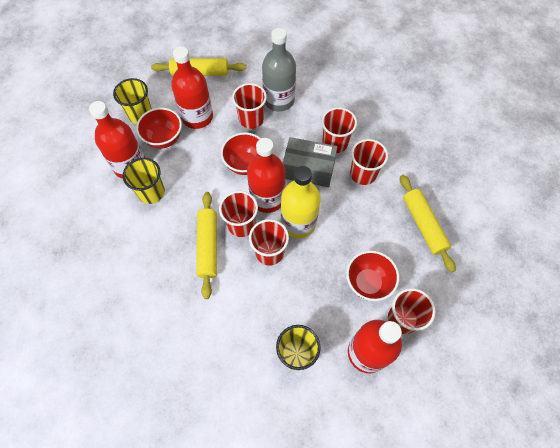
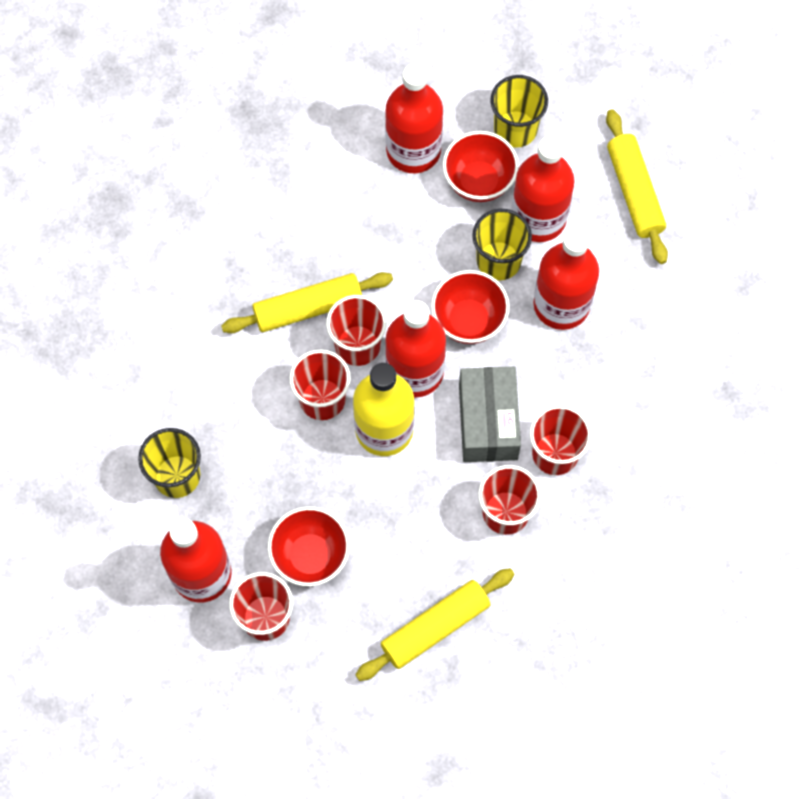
camera: 75 degrees right, 5 degrees up
yellow cup [123,158,165,204] -> yellow cup moved to [472,209,532,280]
red cup [232,83,267,129] -> red bottle [533,229,599,330]
grey bottle [262,28,296,111] -> none

